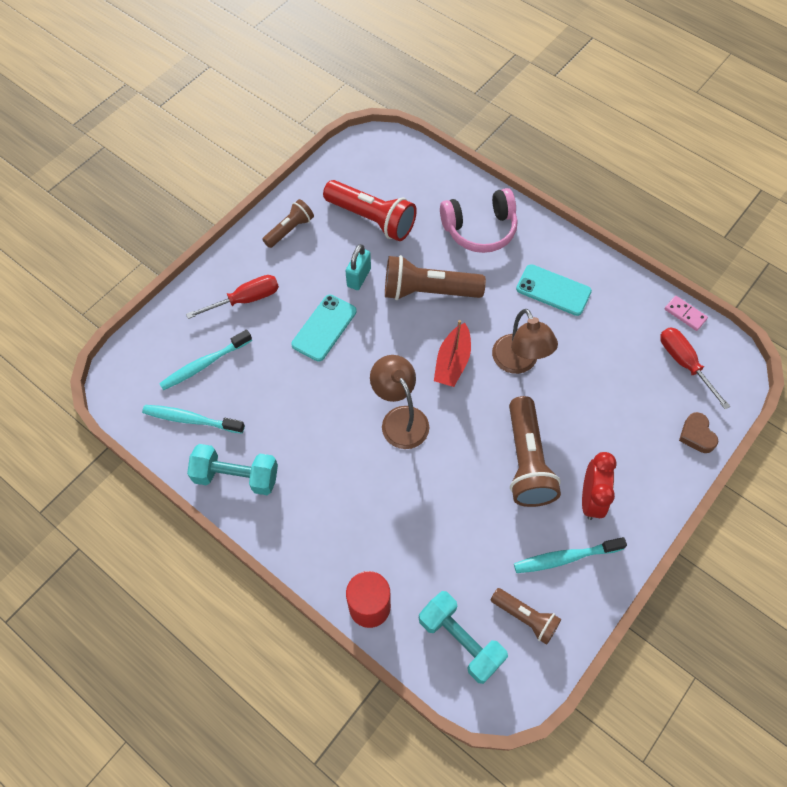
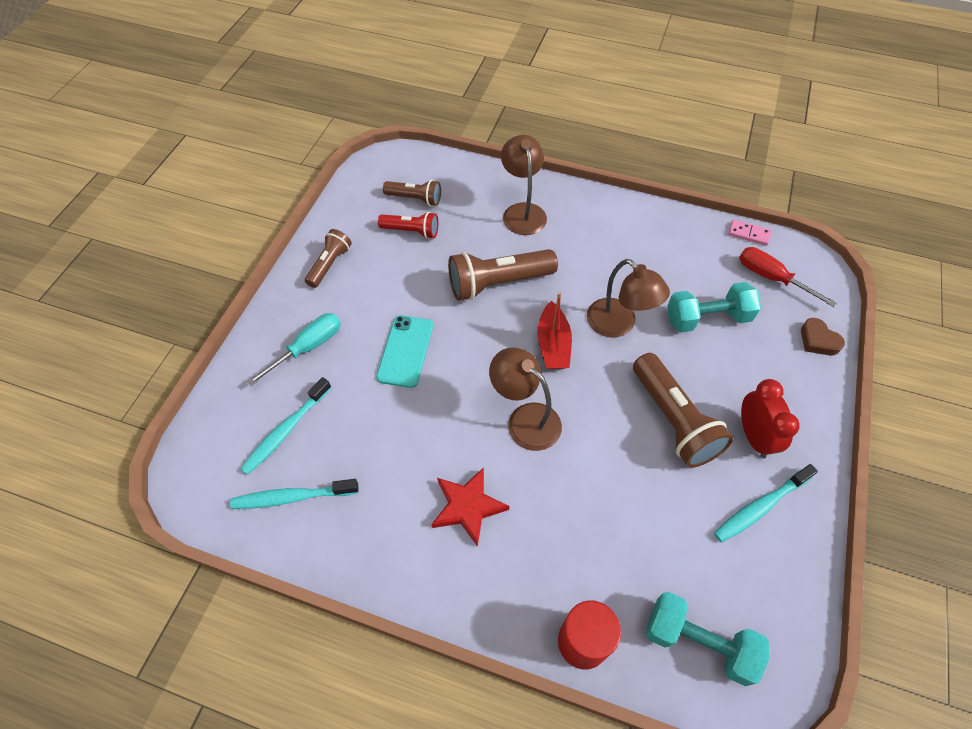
camera: 20 degrees left, 5 degrees down
red screwdriver [186,275,279,319] -> turquoise screwdriver [246,313,341,387]
turquoise dumbbell [187,444,278,495] -> turquoise dumbbell moved to [667,282,761,333]
red flashlight [323,180,417,241] -> red flashlight [378,212,438,239], size x0.59
turquoise padlock [346,244,371,290] -> none
pink headphones [440,188,517,253] -> brown lamp [501,135,547,235]
brown flashlight [491,588,561,645] -> brown flashlight moved to [383,180,441,206]
turquoise phone [516,264,592,316] -> none
none -> red star [431,467,509,547]

